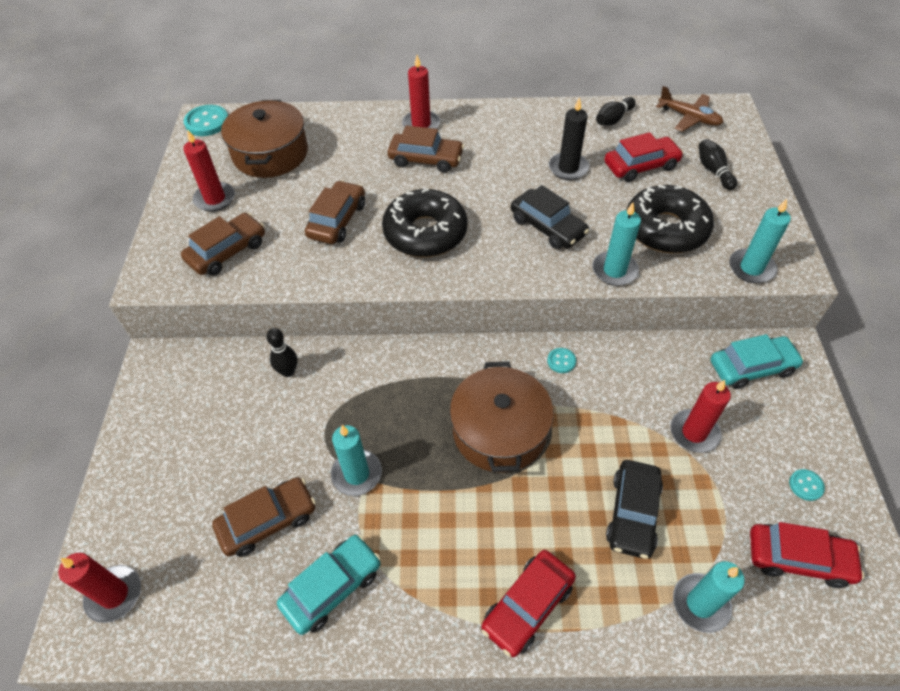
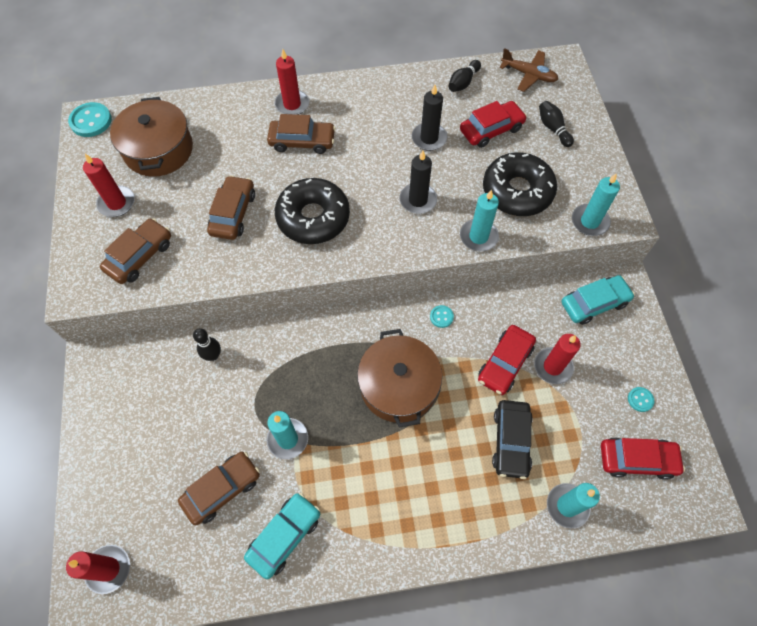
camera: 10 degrees left, 10 degrees up
red car [481,550,576,657] -> red car moved to [478,325,536,395]
black car [511,185,589,249] -> black candle [399,151,437,214]

